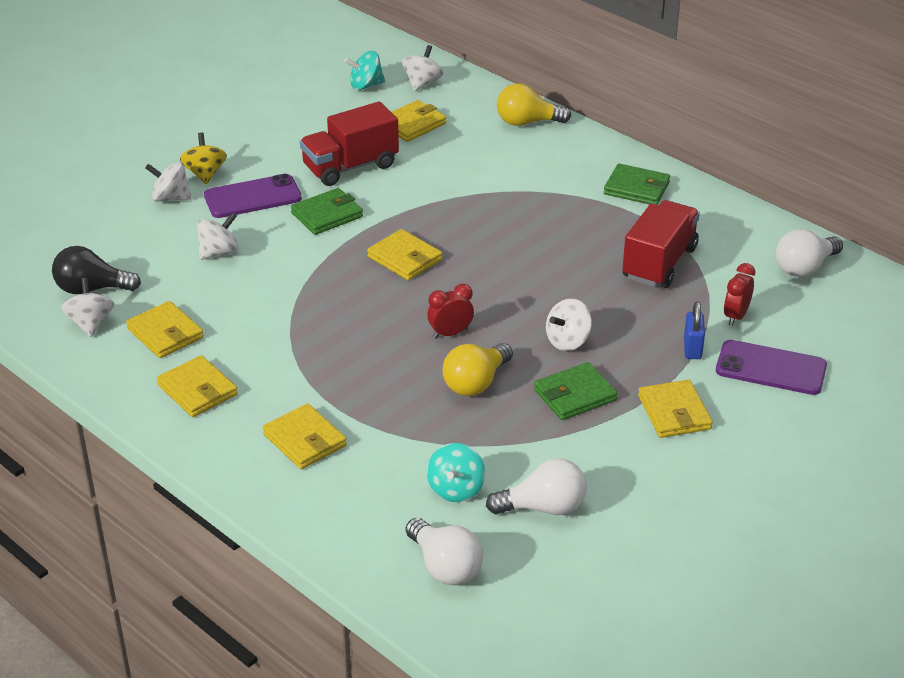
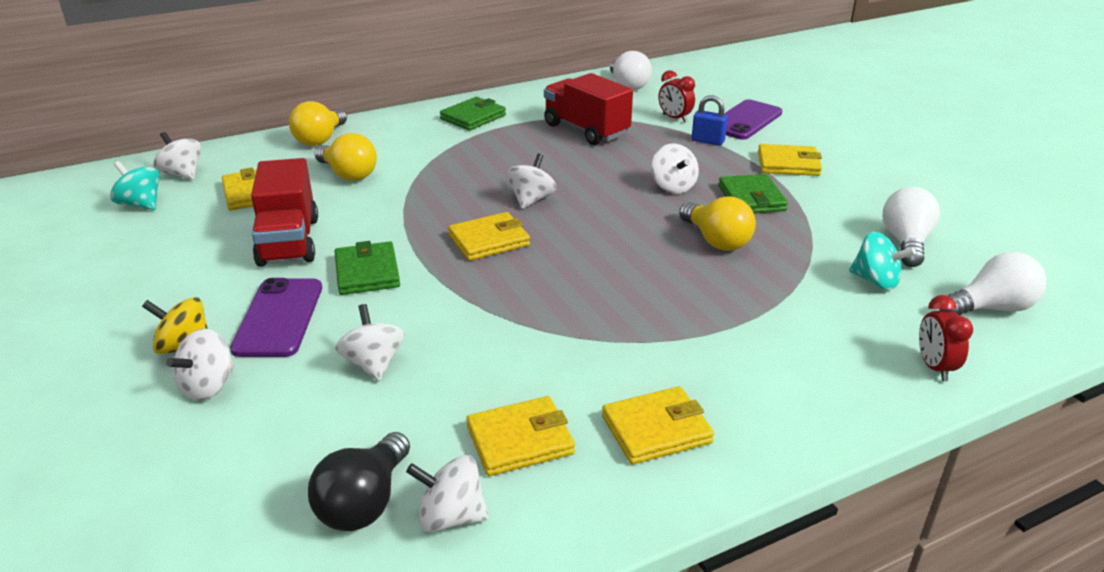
camera: 70 degrees left, 5 degrees down
yellow wallet [263,403,347,469] -> none
turquoise spinning top [344,51,385,90] -> turquoise spinning top turned 120 degrees clockwise [110,161,160,210]
red clock [427,284,474,339] -> red clock moved to [919,295,973,381]
none -> yellow light bulb [315,133,377,181]
none -> white spinning top [507,154,557,209]

